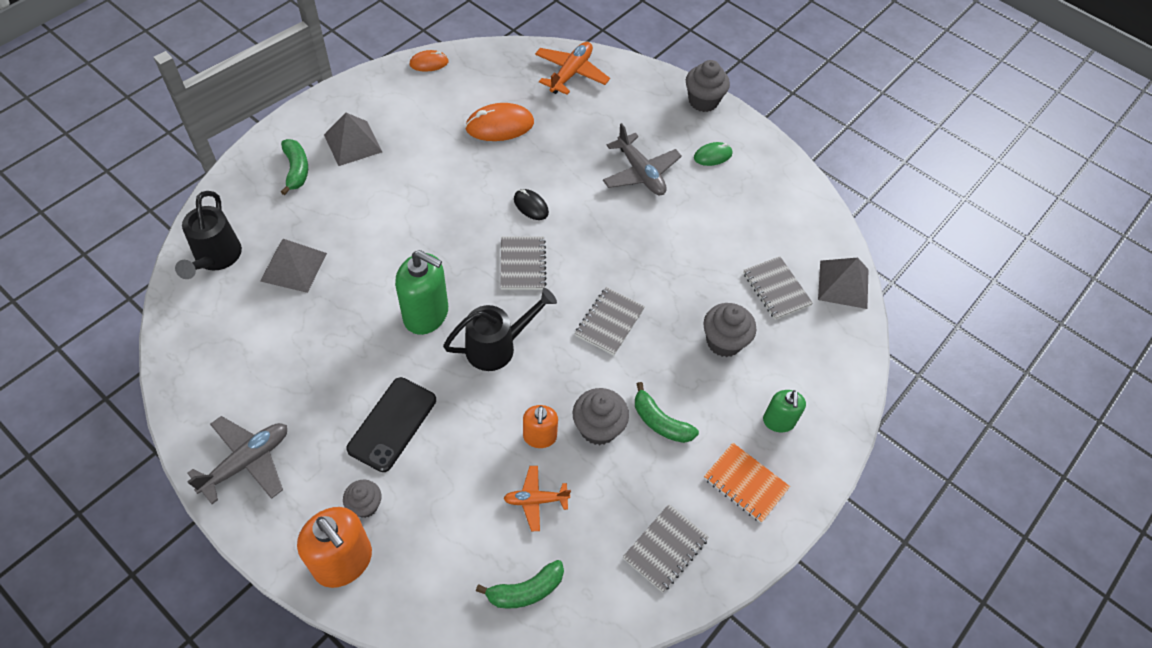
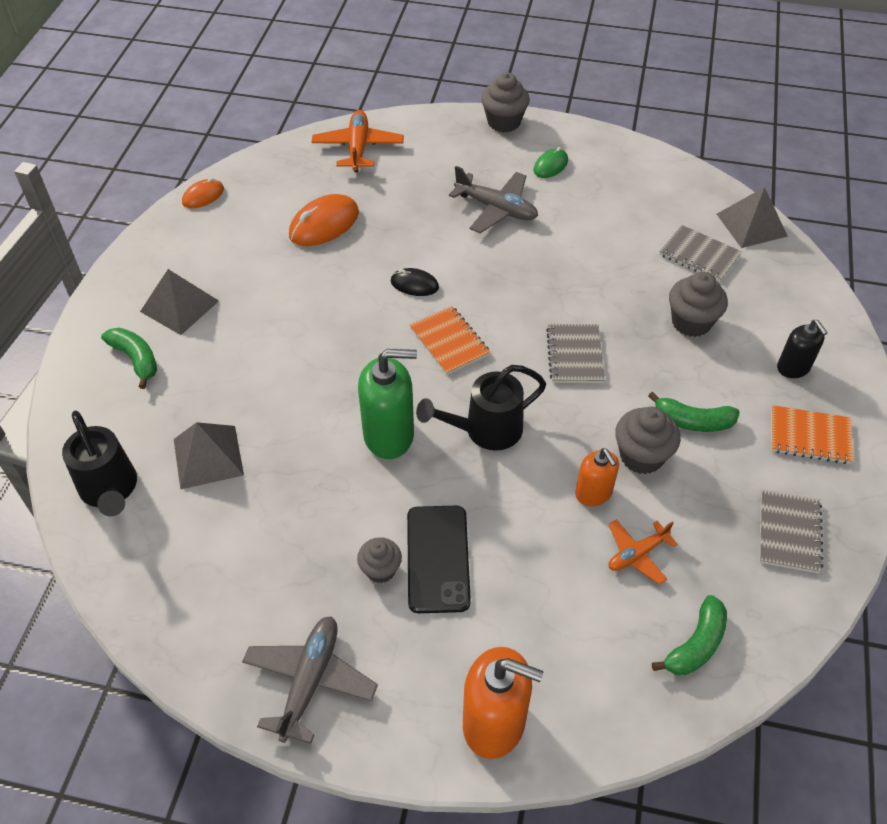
camera: 25 degrees left, 5 degrees down
grey cupcake [343,480,381,518] -> grey cupcake moved to [357,537,402,583]
black watering can [443,288,557,371] -> black watering can turned 150 degrees counterclockwise [416,365,546,451]
grey notebook [500,236,547,290] -> orange notebook [410,306,490,375]
green soap dispenser [763,390,806,432] -> black soap dispenser [777,320,828,378]

